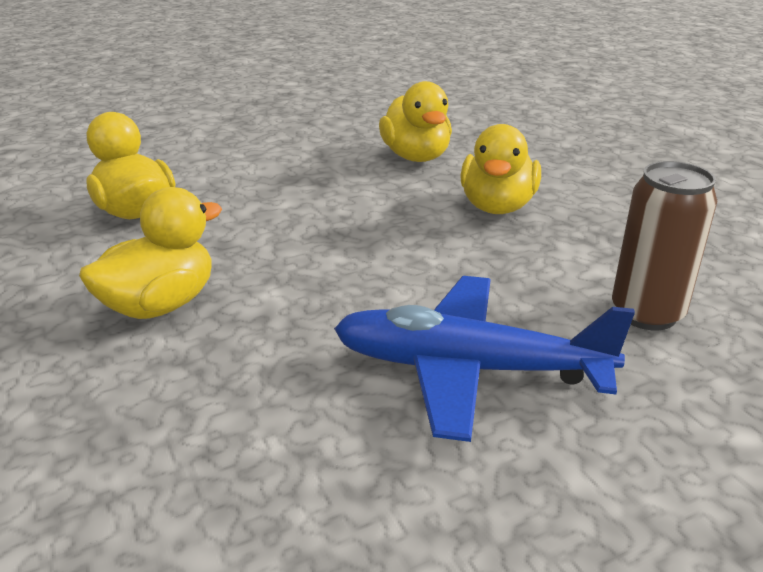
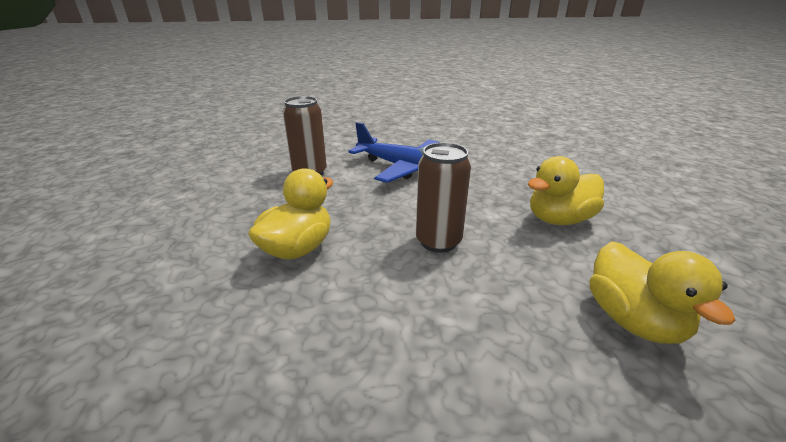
camera: 160 degrees left, 0 degrees up
yellow duck [379,81,452,162] -> none
none -> brown can [416,142,471,253]

